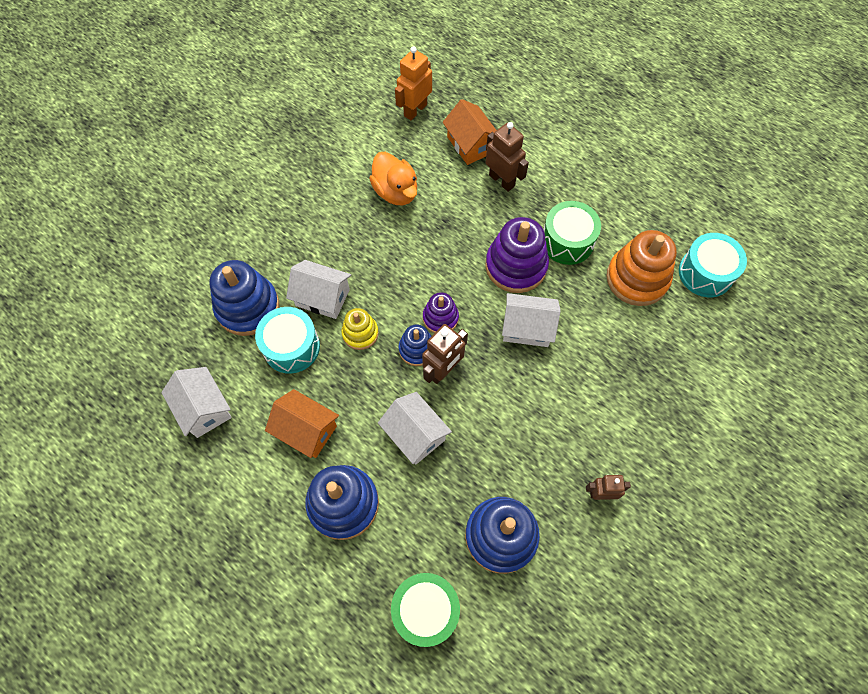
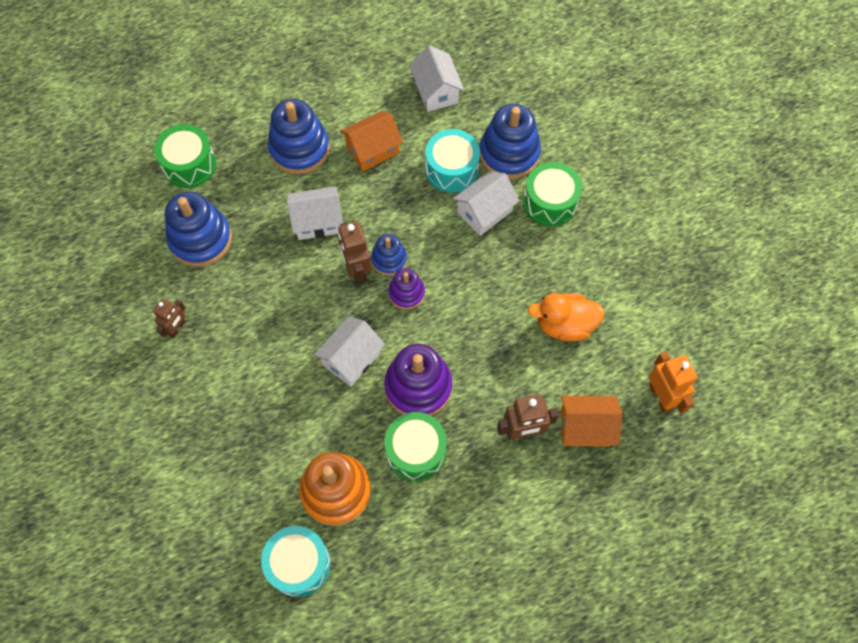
camera: 120 degrees right, 0 degrees up
white house [161,367,232,438] -> white house turned 75 degrees clockwise [409,46,464,112]
yellow stacking toy [341,308,379,350] -> none
none -> green drum [523,162,582,227]

